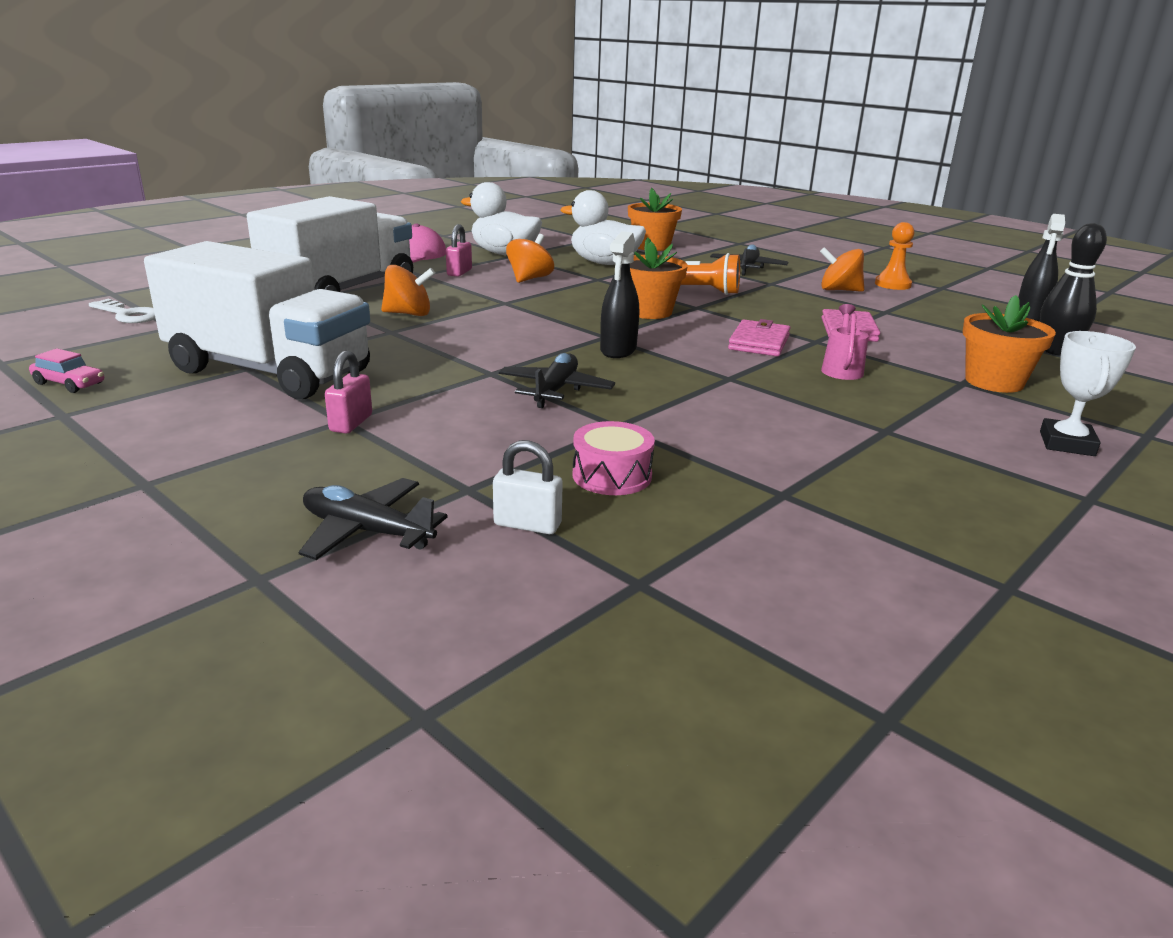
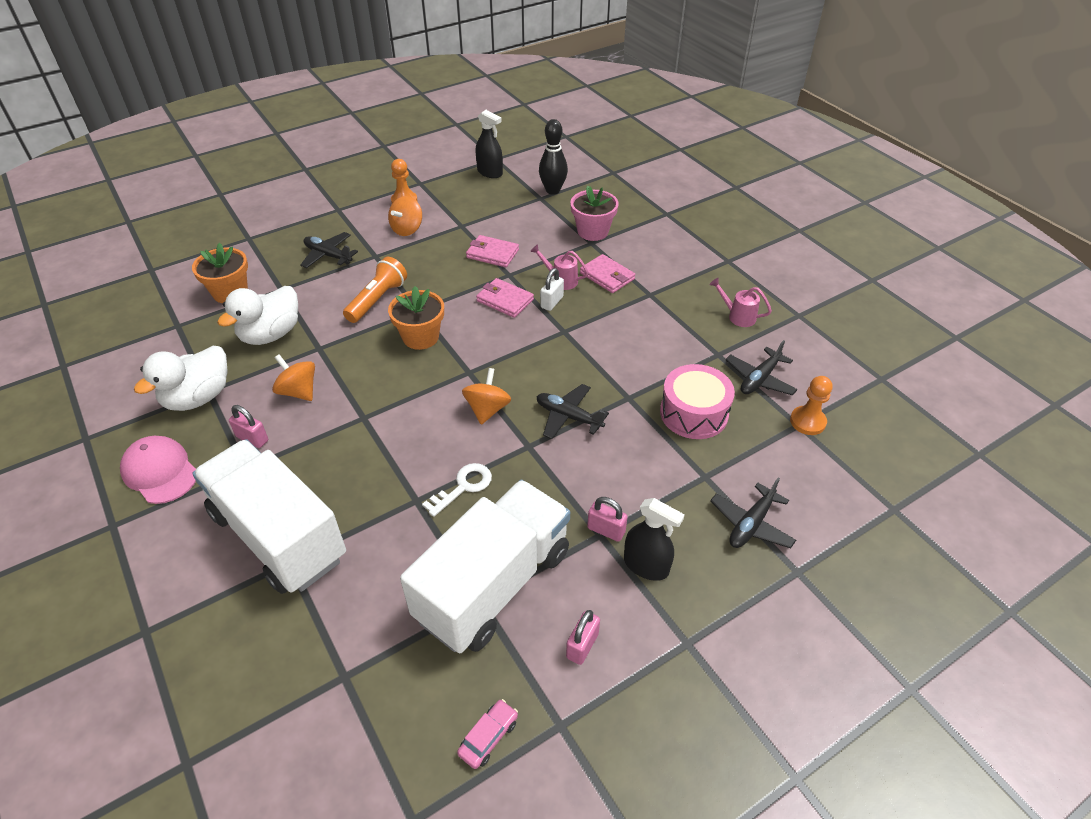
camera: 75 degrees left, 20 degrees up
white key [89,299,156,323] -> white key moved to [422,463,492,517]
orange spinning top [381,265,435,316] -> orange spinning top moved to [462,368,511,425]
white padlock [493,440,563,534] -> white padlock moved to [540,268,564,311]
pink drum [573,421,655,495] -> pink drum [660,364,735,439], size x1.54
black spray bottle [600,231,639,358] -> black spray bottle moved to [624,498,685,581]
orange flower pot [963,295,1056,393] -> pink flower pot [570,186,619,241]
white trophy [1040,331,1136,456] -> none
none -> pink padlock [566,610,600,665]
none -> pink wallet [580,254,635,293]
none -> pink watering can [709,278,772,327]
none -> black plane [725,340,798,396]
none -> orange pawn [790,376,832,435]

